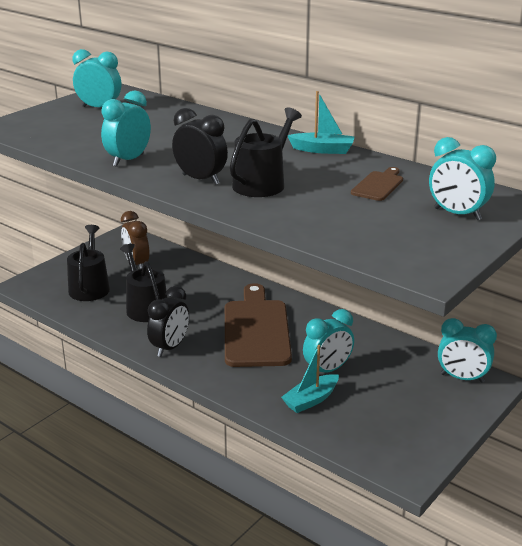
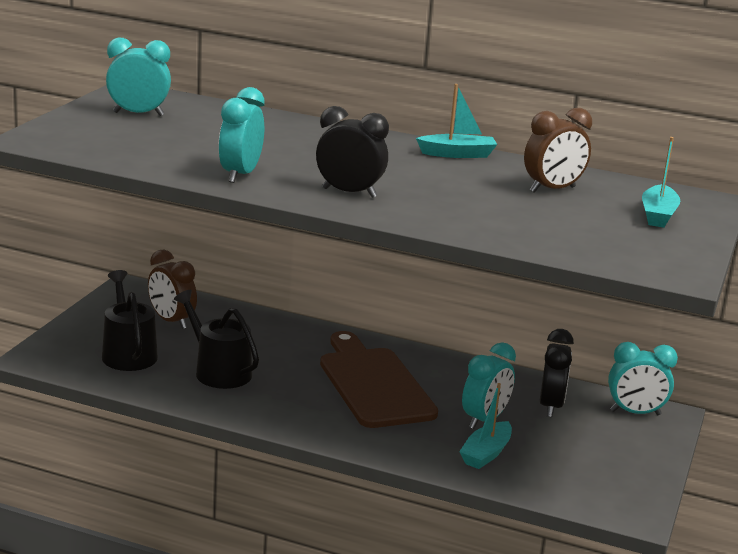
camera: 20 degrees left, 5 degrees down
black clock [147,286,189,357] -> black clock moved to [540,329,574,417]
black watering can [230,107,302,197] -> none
brown cutting board [351,167,403,201] -> brown clock [524,108,592,193]
turquoise clock [429,137,496,220] -> turquoise boat [642,137,680,228]

